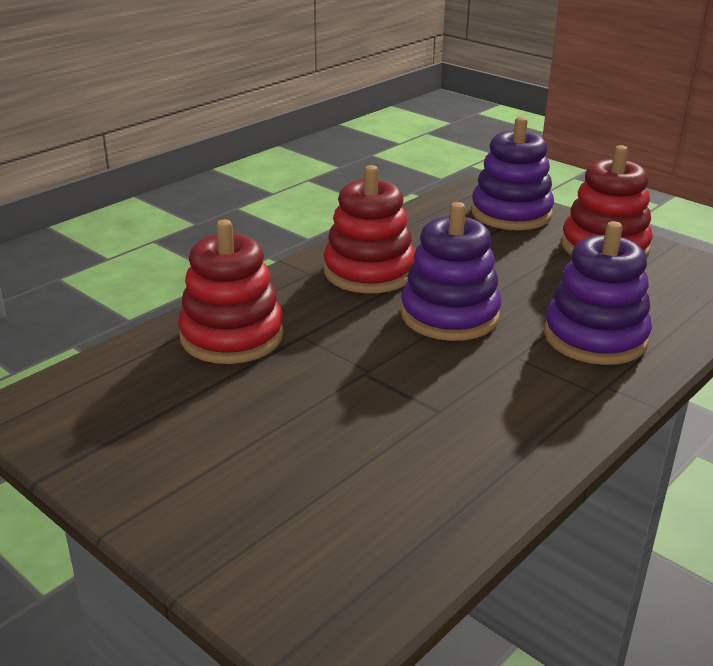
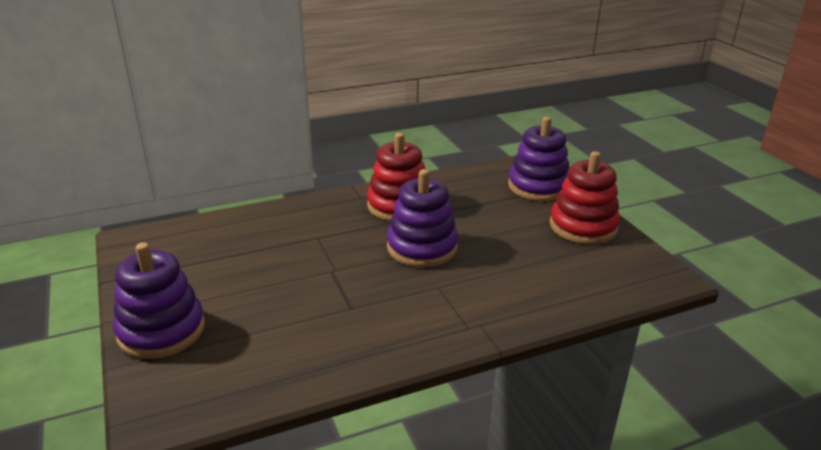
camera: 25 degrees right, 0 degrees up
red stacking toy [178,219,284,364] -> none
purple stacking toy [544,221,652,365] -> purple stacking toy moved to [113,242,205,359]

